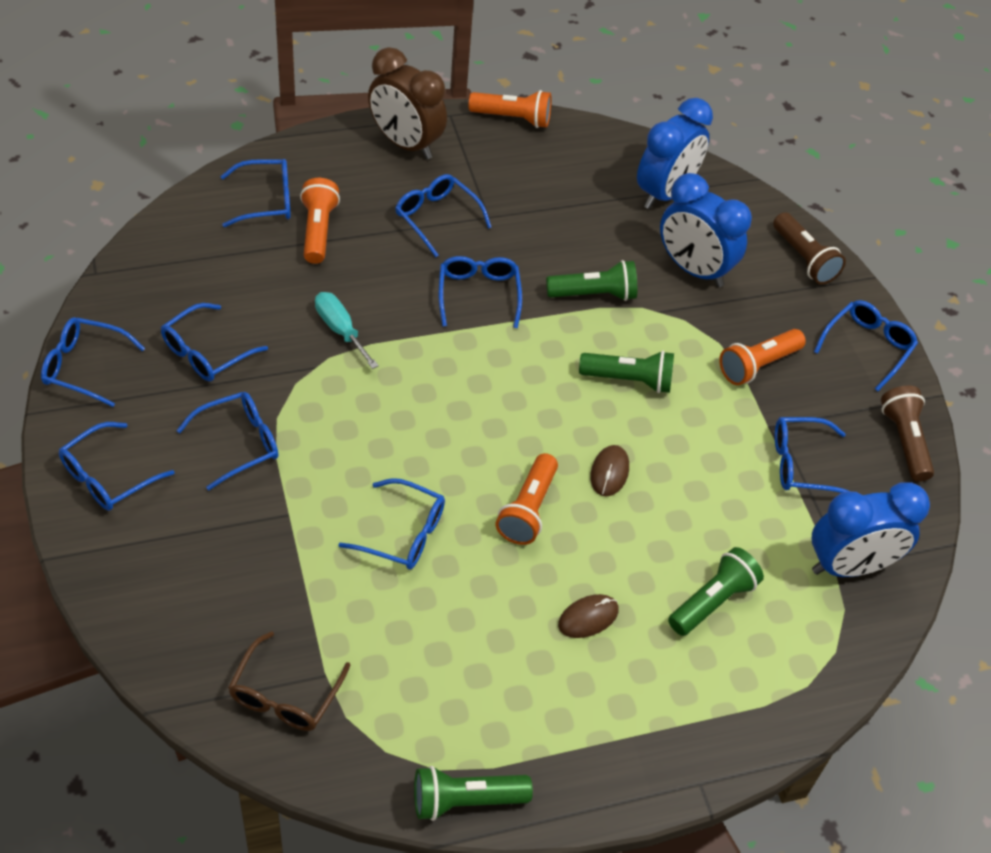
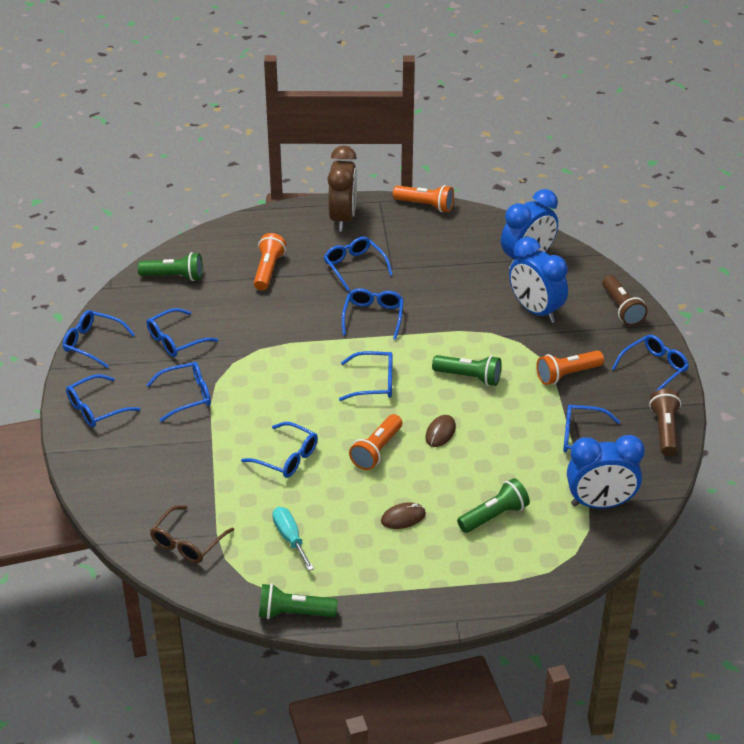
camera: 15 degrees right, 10 degrees down
blue glasses [220,159,291,227] -> blue glasses moved to [339,351,393,401]
turquoise screwdriver [315,292,379,369] -> turquoise screwdriver moved to [272,507,314,571]
brown clock [368,47,447,159] -> brown clock turned 135 degrees counterclockwise [327,145,357,232]
green flashlight [546,260,637,301] -> green flashlight moved to [138,252,203,281]

